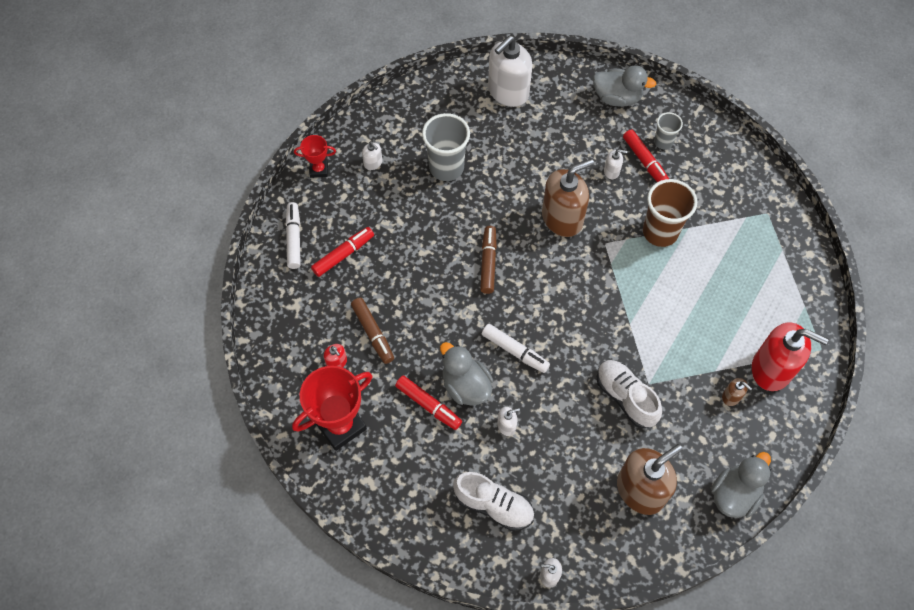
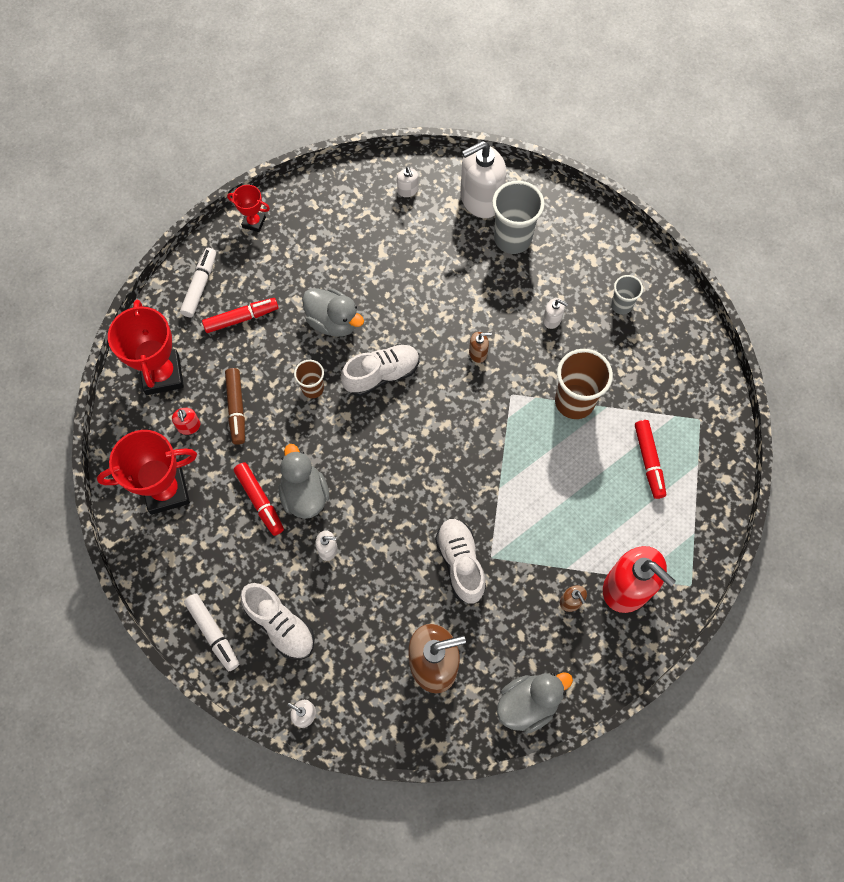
camera: 20 degrees right, 5 degrees up
white soap dispenser [362,142,382,170] -> white soap dispenser moved to [397,167,418,197]
grey cup [422,113,470,181] -> grey cup moved to [492,181,545,254]
brown marker [480,226,497,294] -> white shoe [341,344,419,396]
white marker [482,324,550,373] -> white marker moved to [184,594,239,671]
brown soap dispenser [542,159,594,237] -> brown soap dispenser [469,332,492,363], size x0.43
grey duck [593,65,656,107] -> grey duck moved to [302,288,364,337]
red marker [623,129,669,182] -> red marker moved to [635,420,666,499]
none -> red trophy [108,299,184,395]
none -> brown cup [294,360,324,398]

